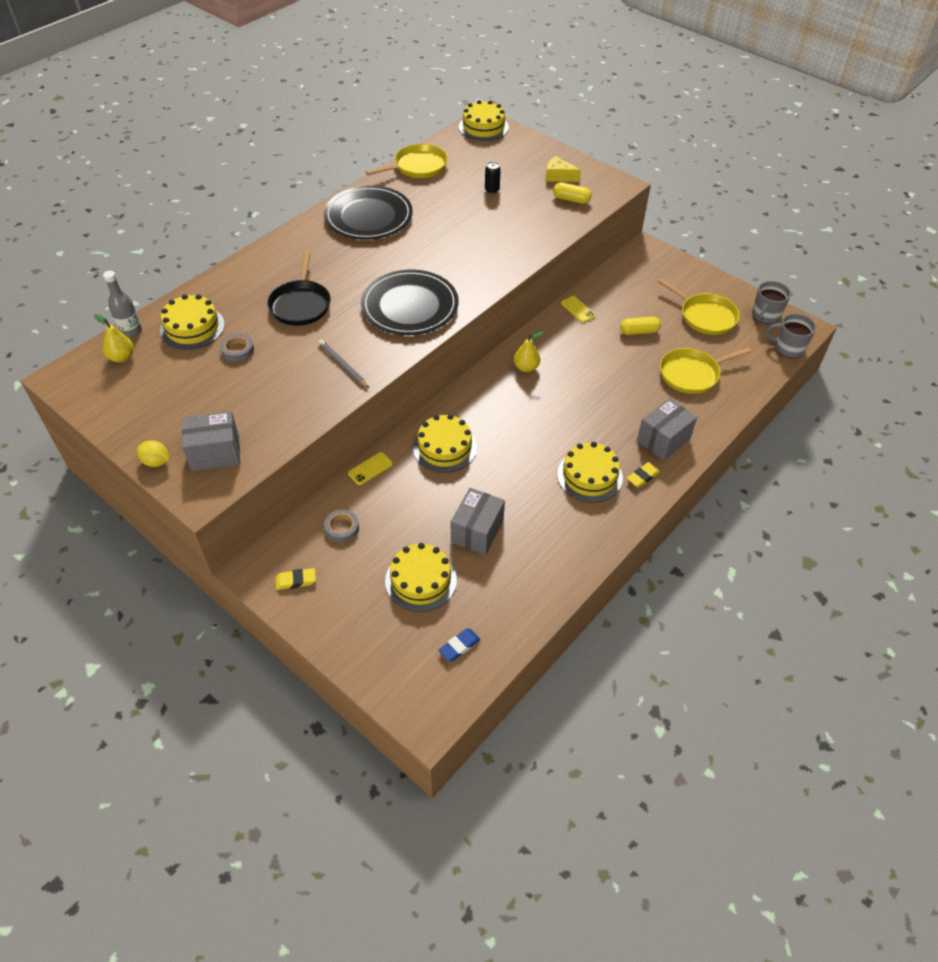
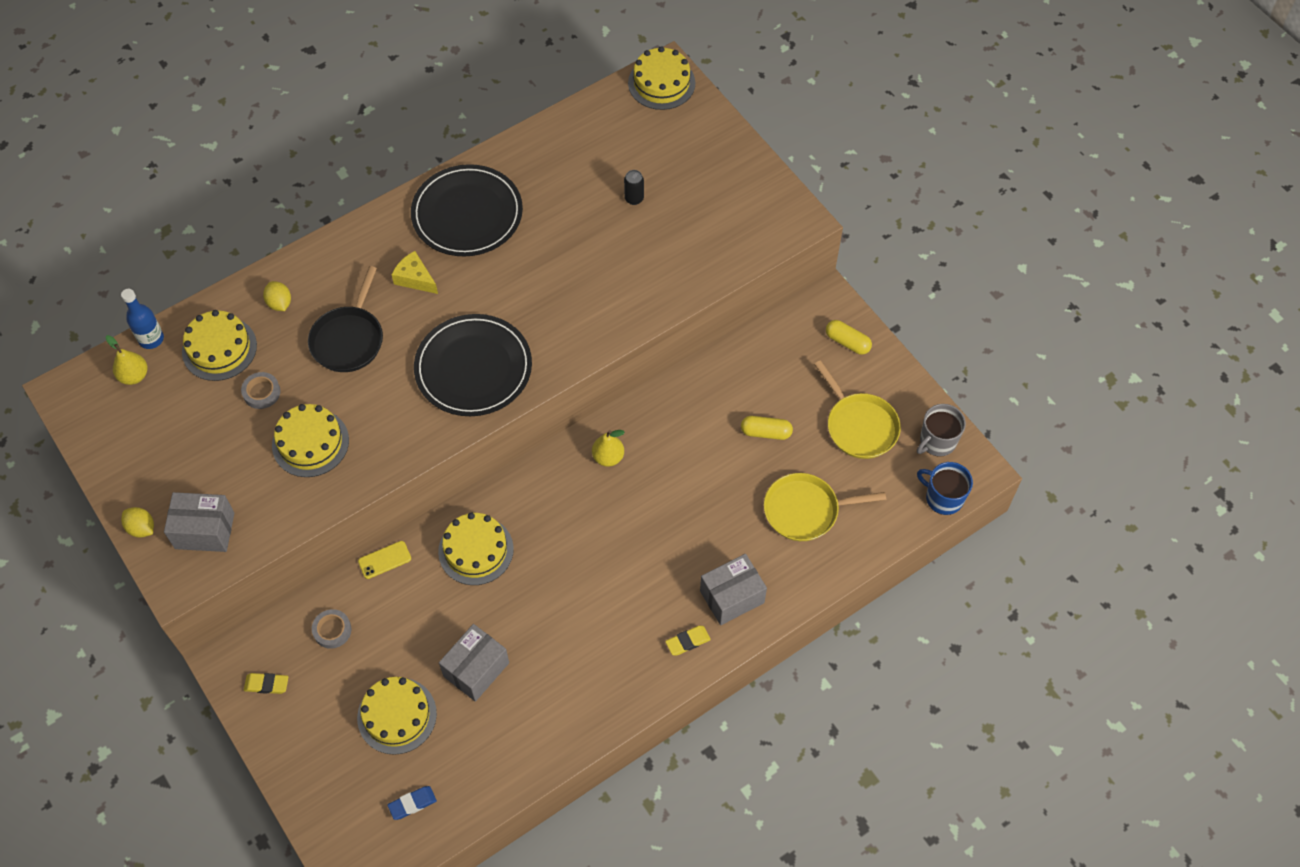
camera: 15 degrees right, 10 degrees up
grey bottle [103,271,142,337] -> blue bottle [121,289,164,349]
grey pencil [318,340,369,388] -> none
yellow pan [366,144,448,178] -> none
yellow cheese [546,156,581,182] -> yellow cheese moved to [391,251,438,294]
yellow capsule [553,182,592,204] -> yellow capsule moved to [826,320,872,355]
yellow cake [557,442,623,503] -> yellow cake moved to [272,404,349,477]
yellow phone [561,296,596,323] -> none
grey mug [766,314,816,358] -> blue mug [917,462,973,515]
none -> yellow lemon [263,281,291,311]

